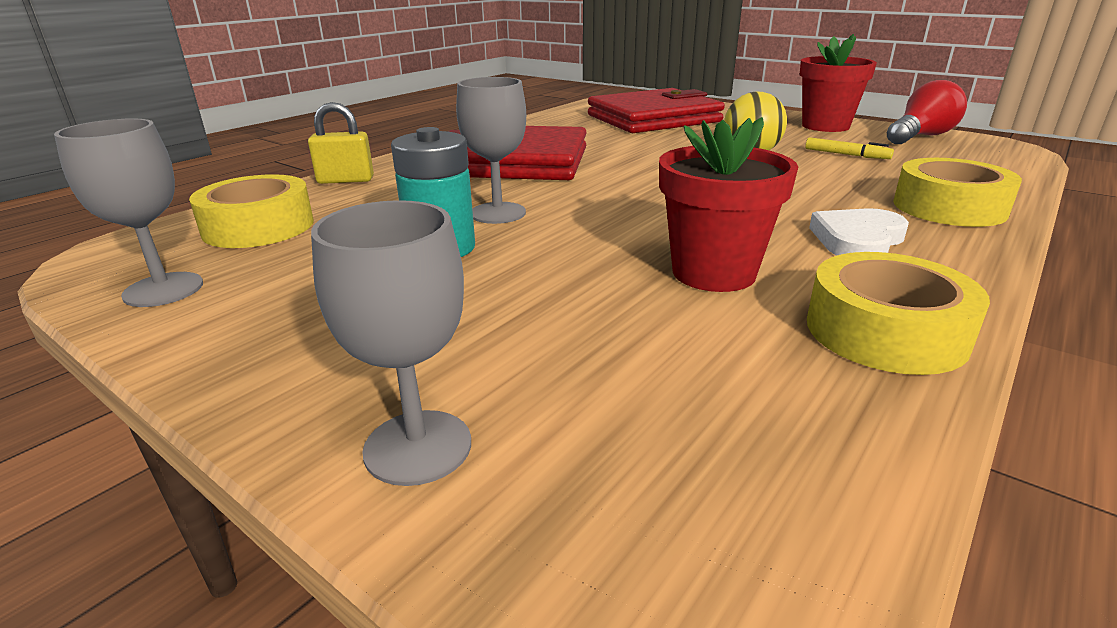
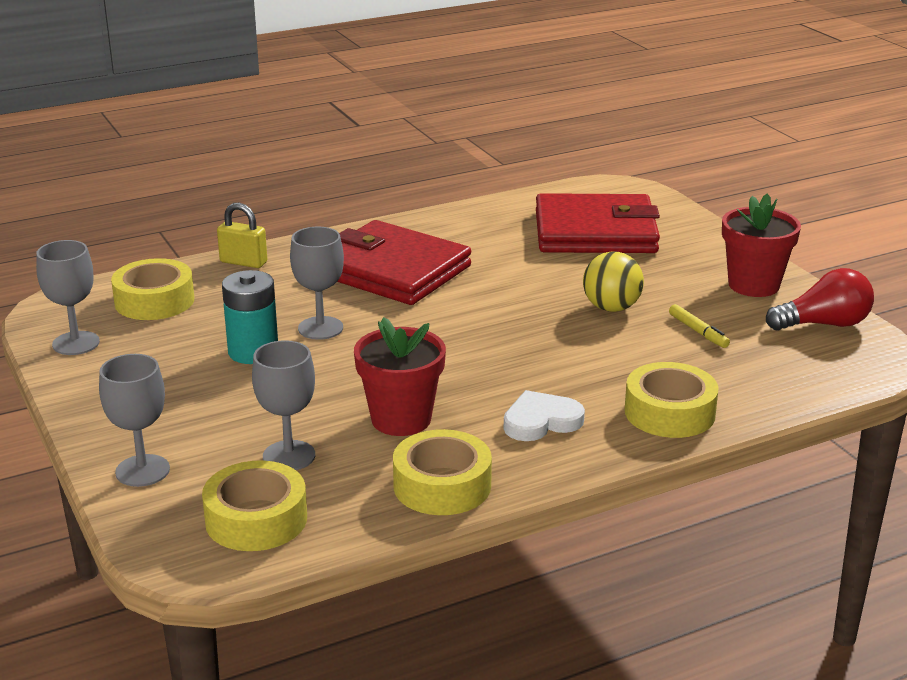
camera: 25 degrees right, 0 degrees up
none -> yellow tape [202,460,307,551]
none -> grey goblet [252,340,315,470]

